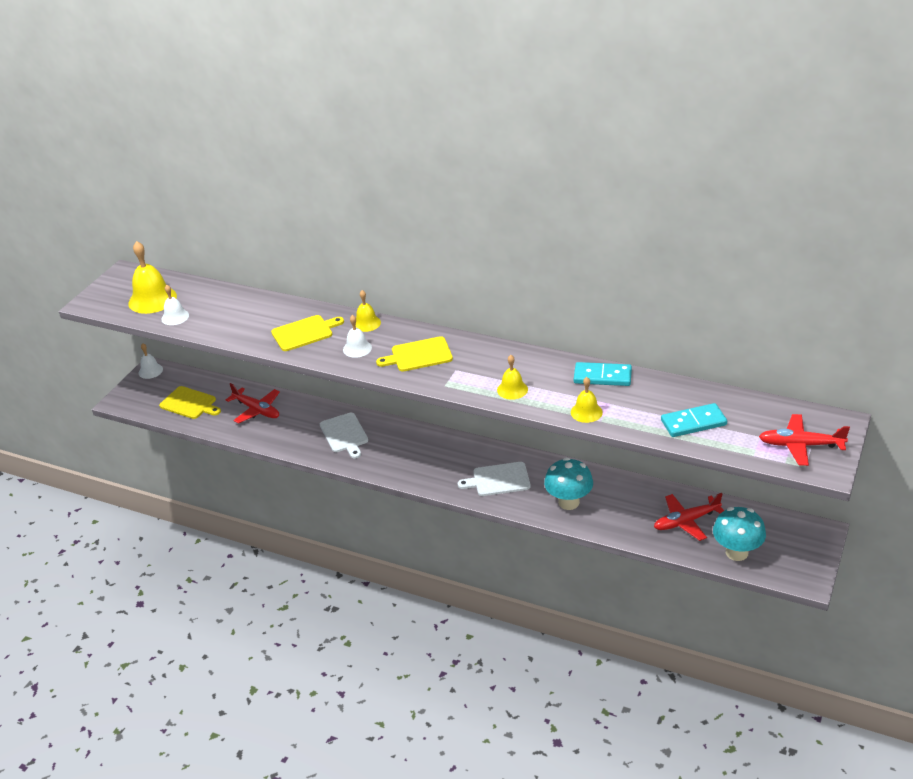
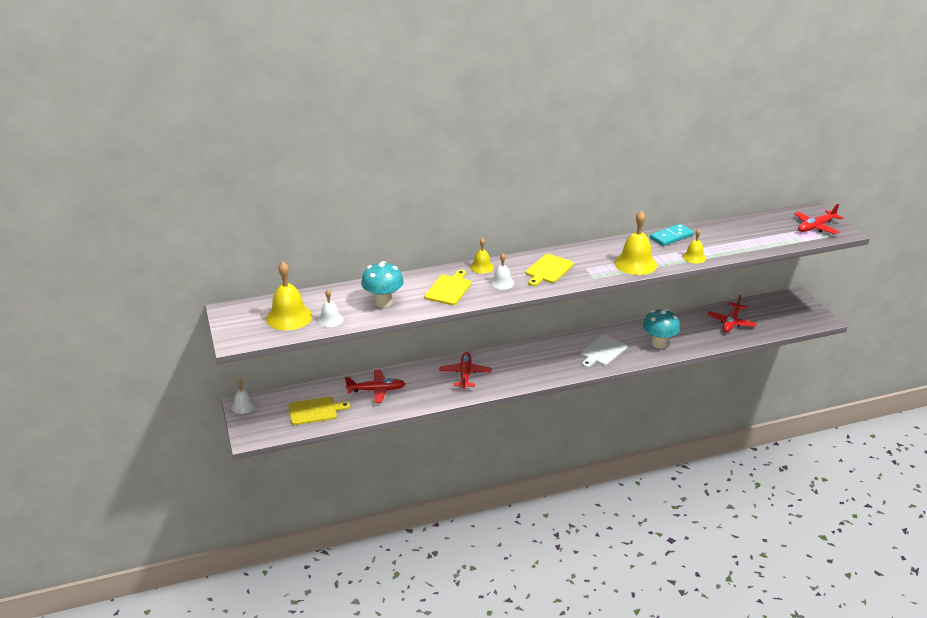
camera: 45 degrees left, 5 degrees down
white cutting board [320,413,368,459] -> red plane [439,352,492,389]
yellow bell [497,355,528,400] -> yellow bell [614,211,657,275], size x1.79
turquoise domino [661,403,727,437] -> none
turquoise mushroom [713,507,766,561] -> turquoise mushroom moved to [361,261,404,307]

